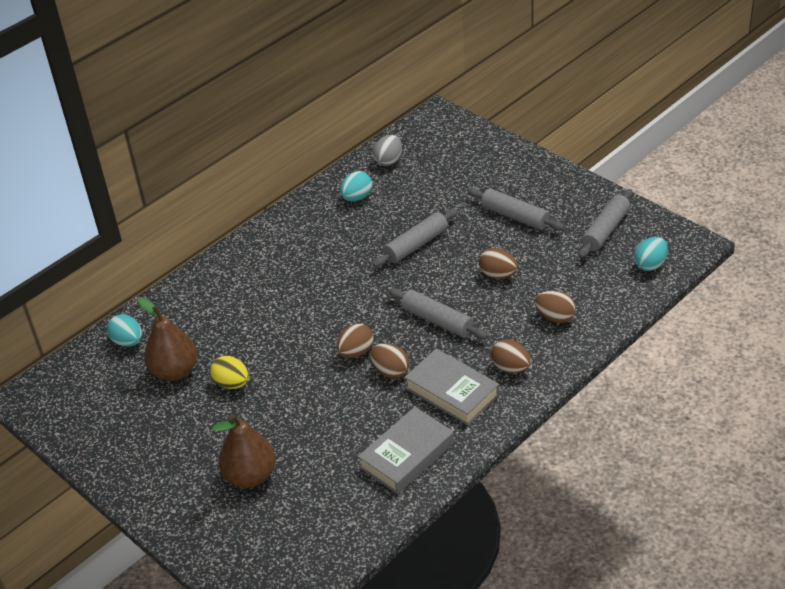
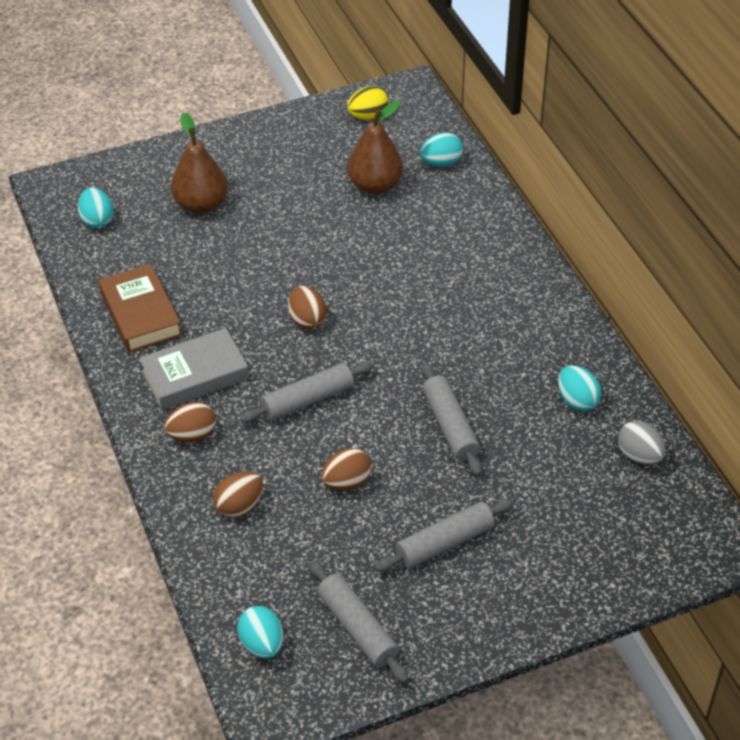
camera: 110 degrees right, 5 degrees up
yellow egg [210,356,249,389] -> yellow egg moved to [347,86,388,120]
grey book [358,407,454,494] -> brown book [98,264,182,353]
brown egg [370,343,409,378] -> none
none -> turquoise egg [78,187,113,228]

